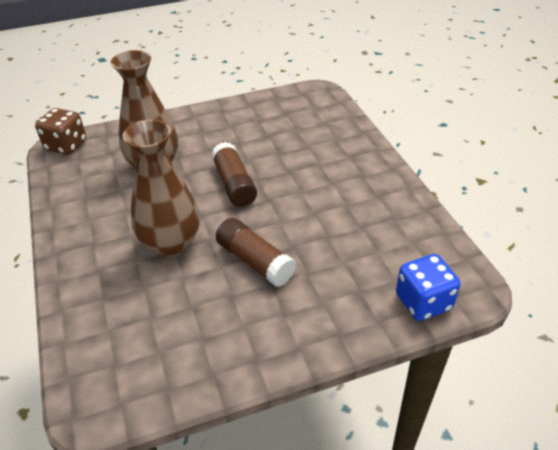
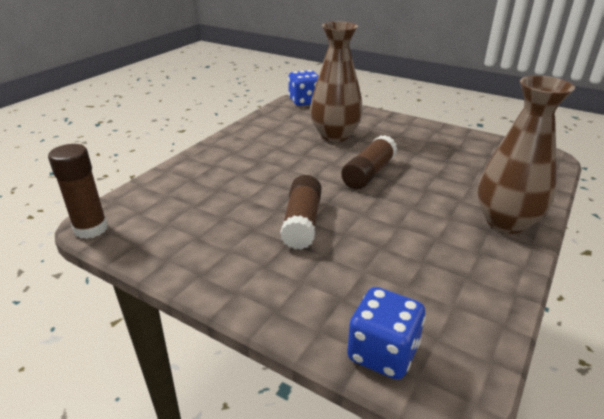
camera: 50 degrees right, 10 degrees down
brown dice [35,108,86,155] -> blue dice [288,70,318,106]
brown vase [123,119,200,257] -> brown vase moved to [477,76,575,234]
none -> brown glue stick [48,144,108,239]

